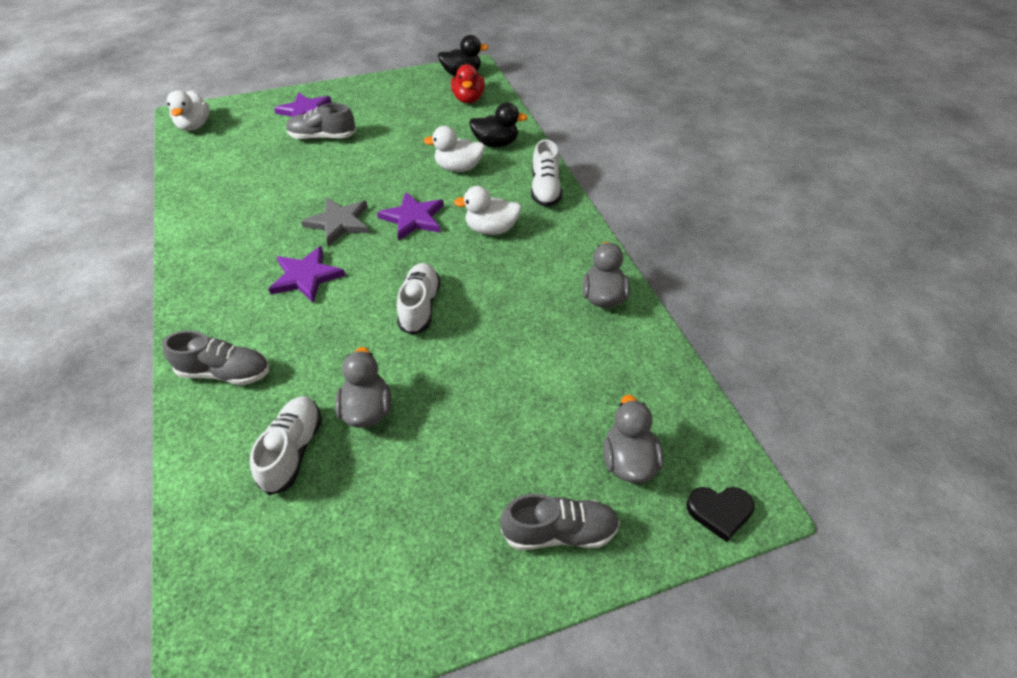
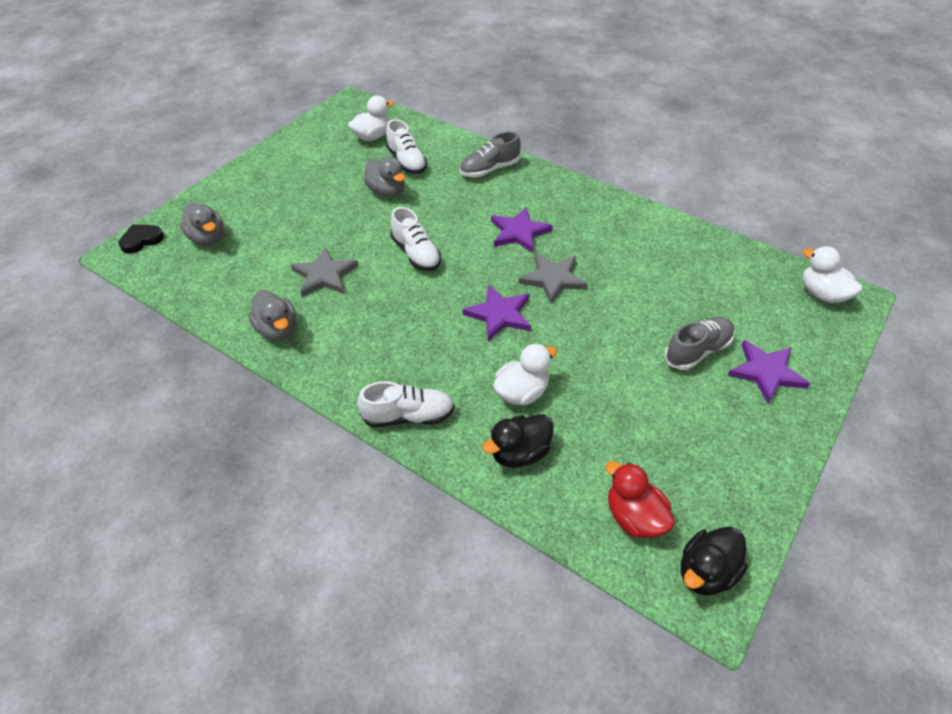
camera: 145 degrees right, 0 degrees up
white duck [454,186,522,235] -> white duck moved to [348,95,394,141]
grey shoe [500,494,620,550] -> none
white shoe [531,139,562,207] -> white shoe turned 120 degrees clockwise [357,381,455,427]
none -> grey star [291,247,358,297]

